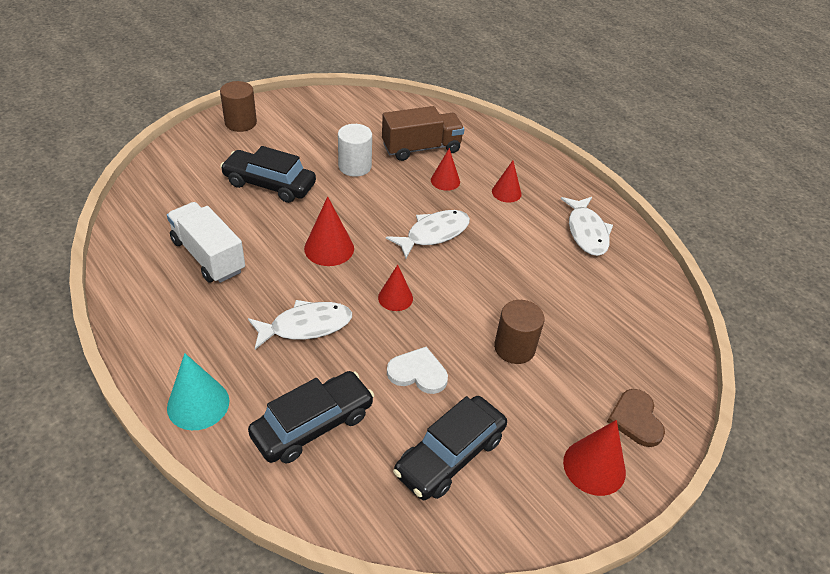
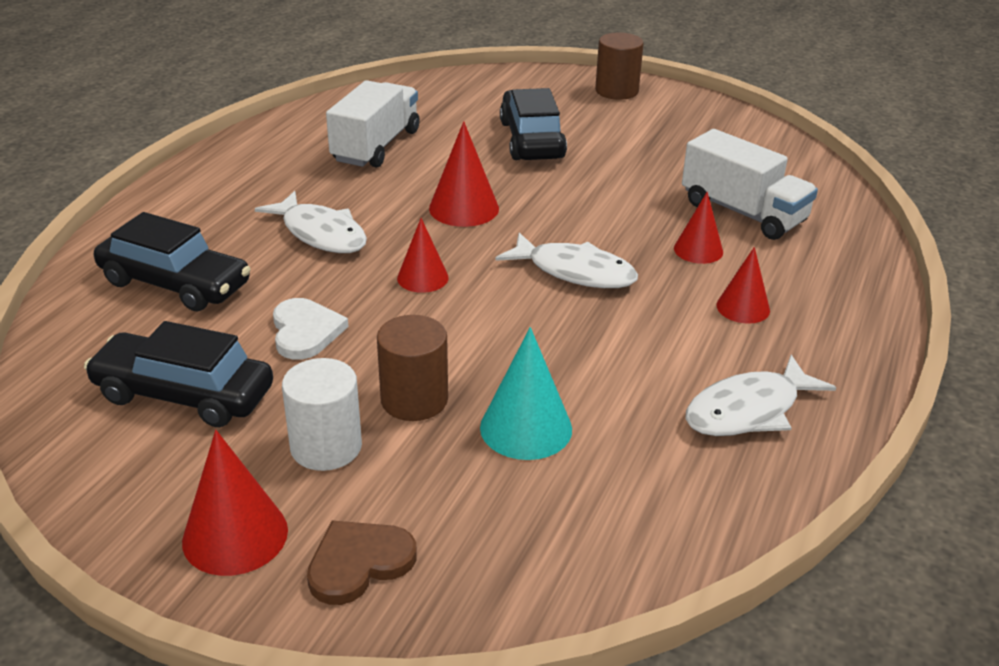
camera: 65 degrees right, 10 degrees down
turquoise cone [167,353,229,430] -> turquoise cone moved to [480,327,572,460]
white cylinder [338,124,372,177] -> white cylinder moved to [282,358,362,471]
brown truck [382,106,465,161] -> white truck [682,129,818,240]

